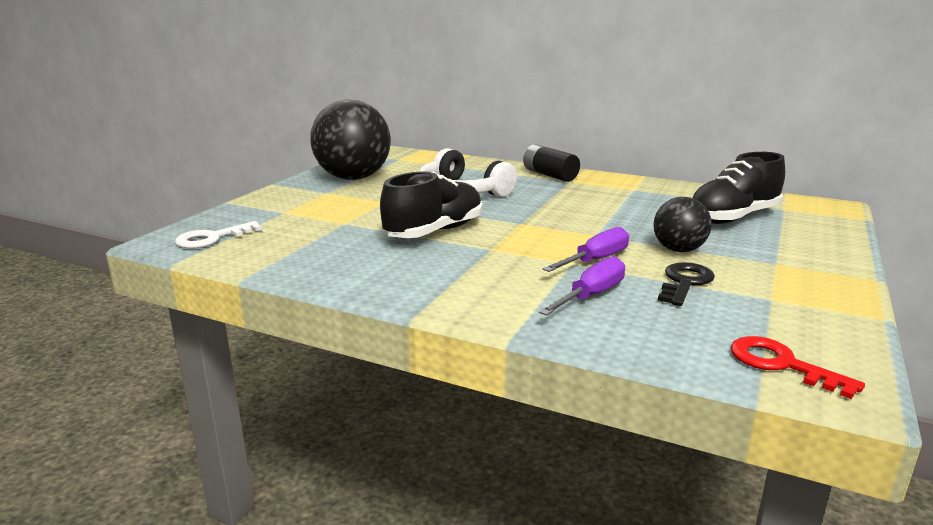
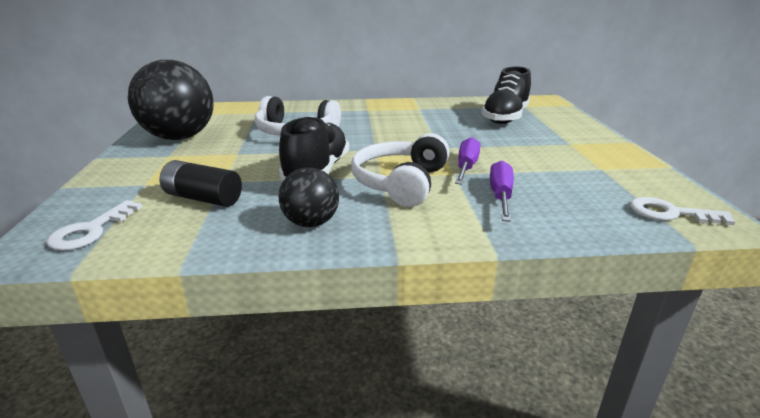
camera: 30 degrees left, 5 degrees up
black battery [523,144,580,182] -> black battery moved to [160,160,242,207]
black ball [654,197,712,252] -> black ball moved to [278,167,339,227]
black key [658,262,715,306] -> none
red key [731,336,865,399] -> white key [630,197,735,225]
none -> white headphones [351,133,450,207]

